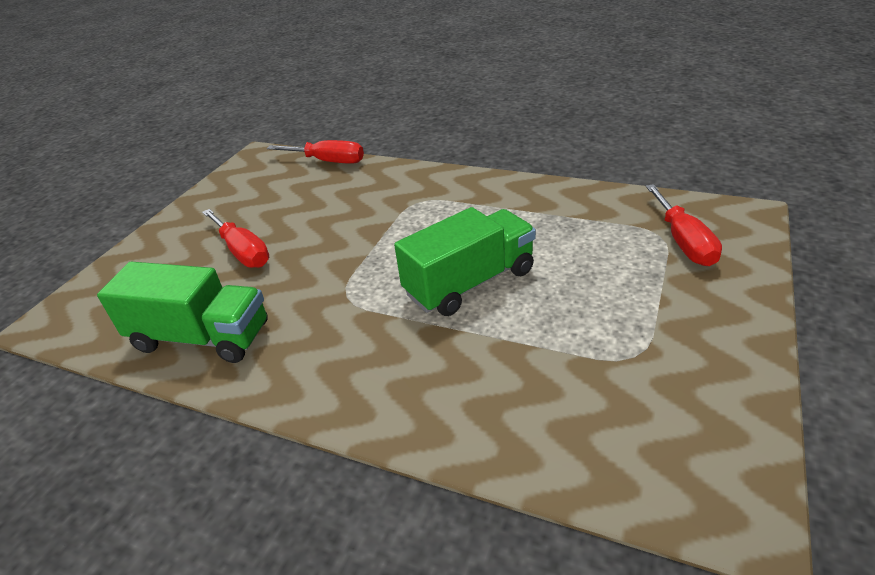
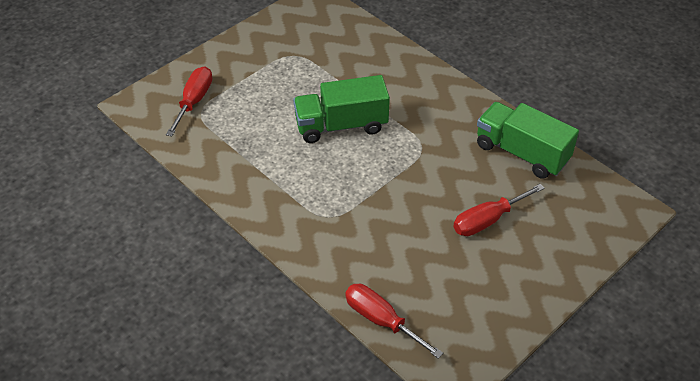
camera: 160 degrees left, 10 degrees up
red screwdriver [202,209,269,268] -> red screwdriver turned 105 degrees counterclockwise [454,184,545,236]

